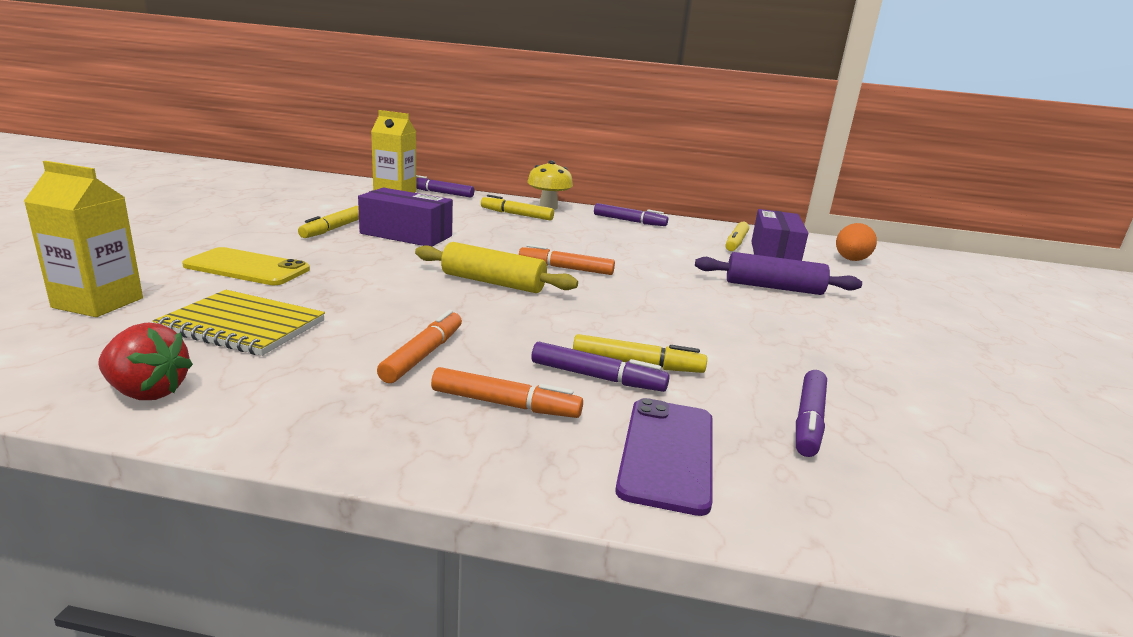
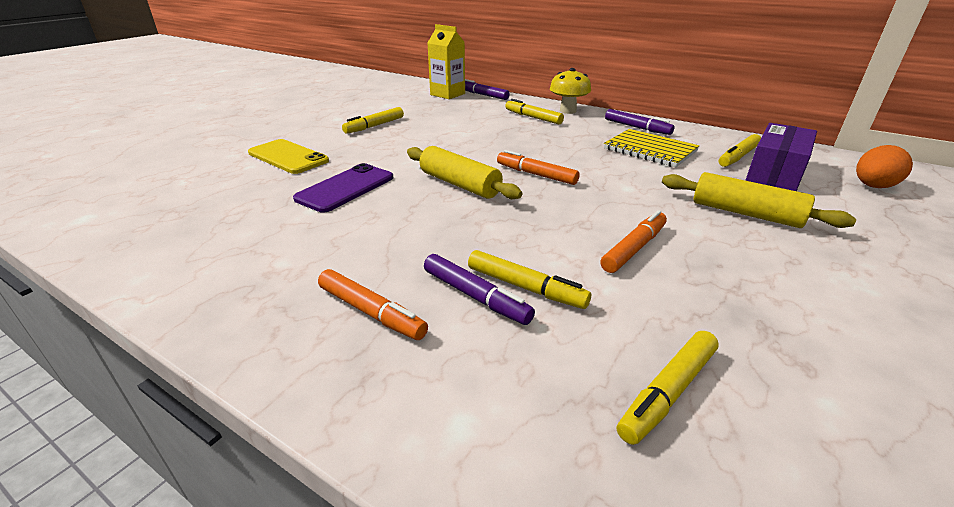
camera: 25 degrees right, 10 degrees up
yellow carton [24,161,143,317] -> none
red strawberry [98,323,193,400] -> none
yellow notebook [153,290,325,356] -> yellow notebook moved to [604,129,700,167]
purple box [358,188,453,247] -> none
orange marker [377,310,462,383] -> orange marker moved to [600,210,667,273]
purple phone [615,398,713,516] -> purple phone moved to [293,163,393,213]
purple rolling pin [695,252,862,295] -> yellow rolling pin [662,172,856,228]
purple marker [796,370,827,457] -> yellow marker [617,331,719,445]

